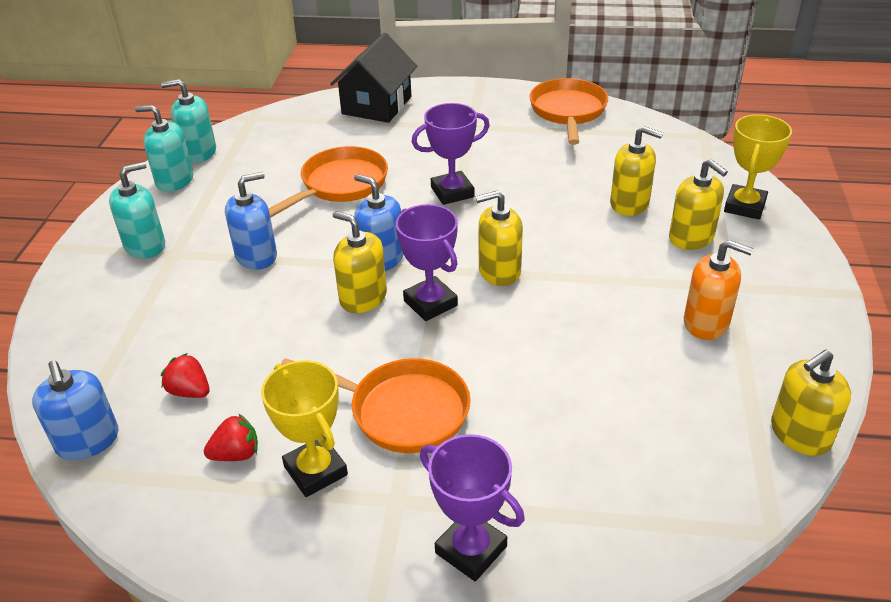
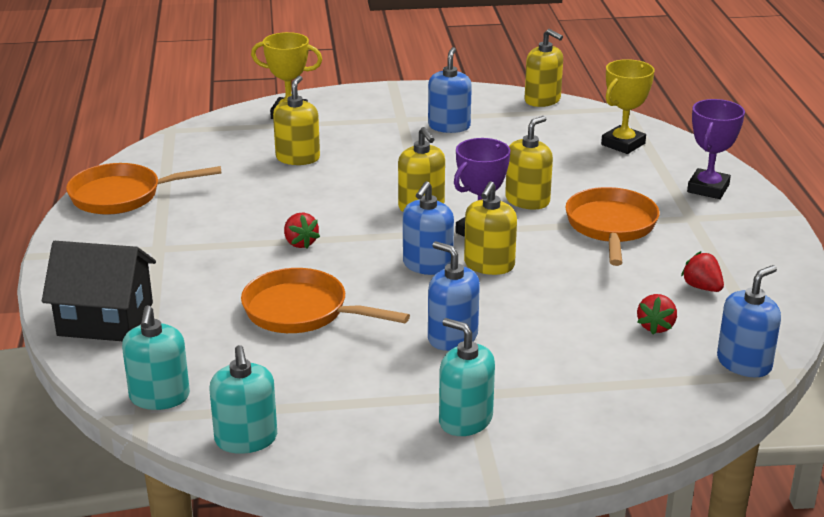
camera: 105 degrees left, 10 degrees down
turquoise soap dispenser [135,105,193,192] -> turquoise soap dispenser moved to [122,305,190,410]
yellow trophy [261,360,348,497] -> yellow trophy moved to [601,59,655,154]
purple trophy [412,103,490,205] -> red strawberry [284,213,320,249]
yellow soap dispenser [669,159,728,250] -> yellow soap dispenser moved to [505,116,553,209]
orange soap dispenser [684,240,753,340] -> blue soap dispenser [428,47,472,133]

